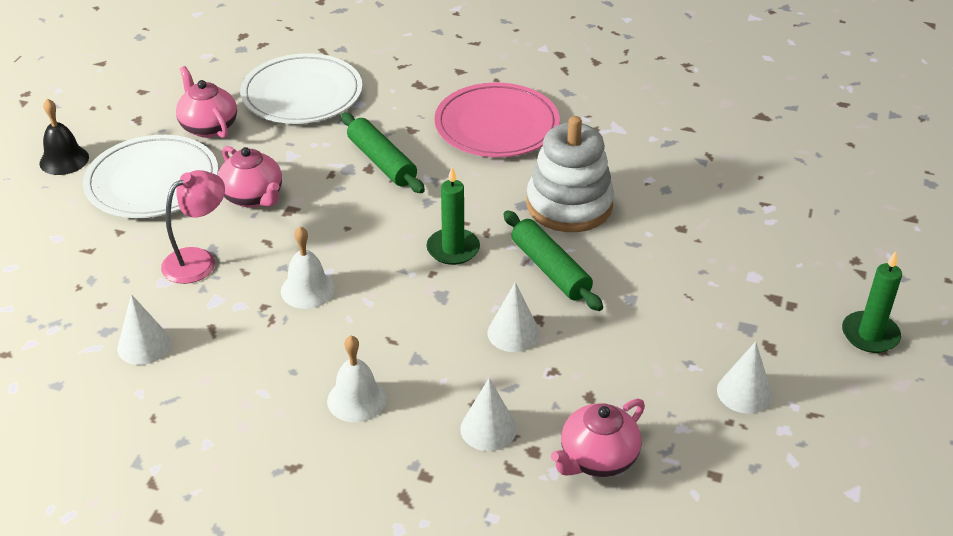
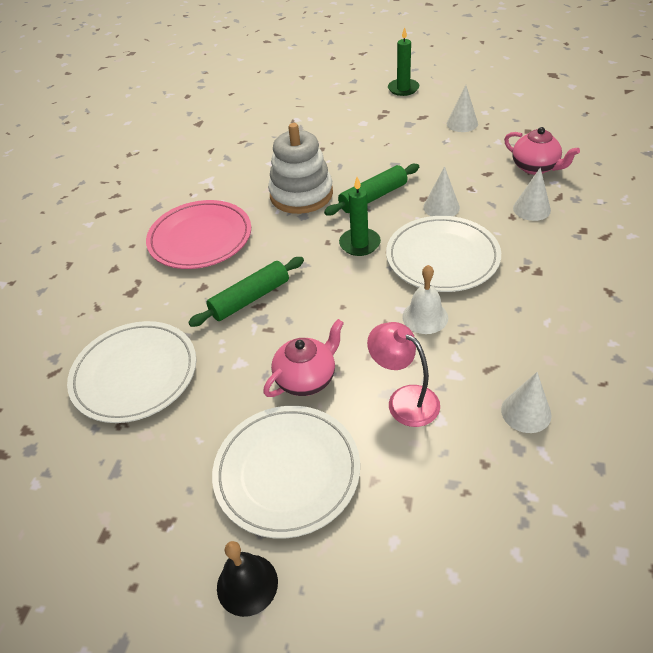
camera: 90 degrees left, 5 degrees up
pink teapot [176,66,237,138] -> none
white bell [327,336,387,422] -> none
none -> white plate [386,216,501,292]

